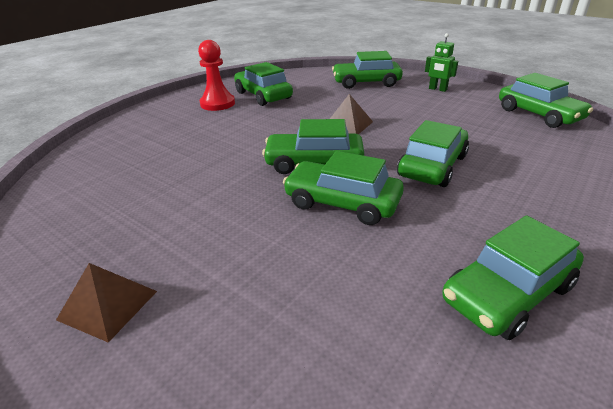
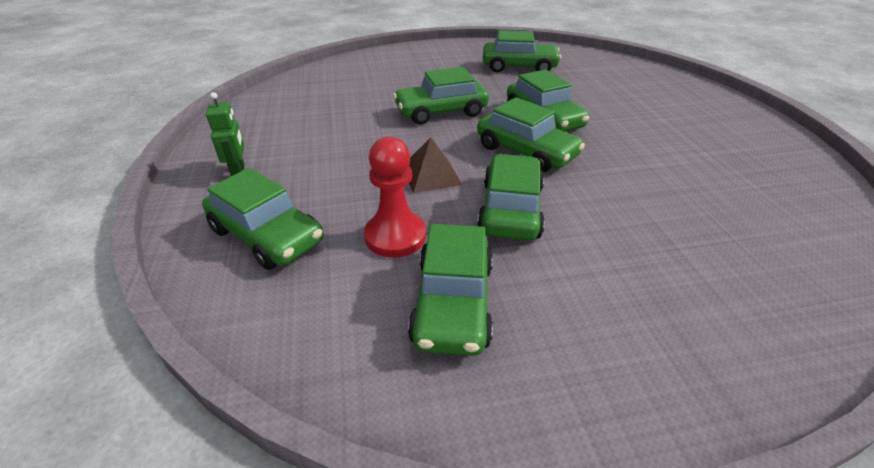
camera: 140 degrees left, 5 degrees up
brown pyramid [56,263,157,343] -> none
red pawn [198,40,235,111] -> red pawn moved to [364,137,426,258]
green car [499,73,593,128] -> green car moved to [477,154,545,241]

